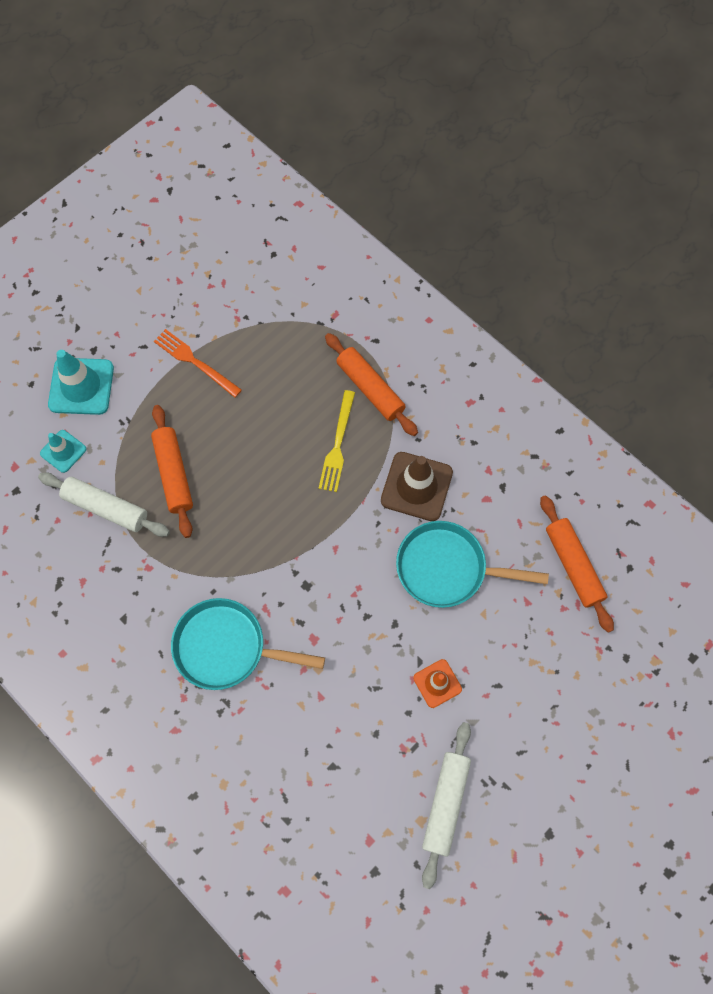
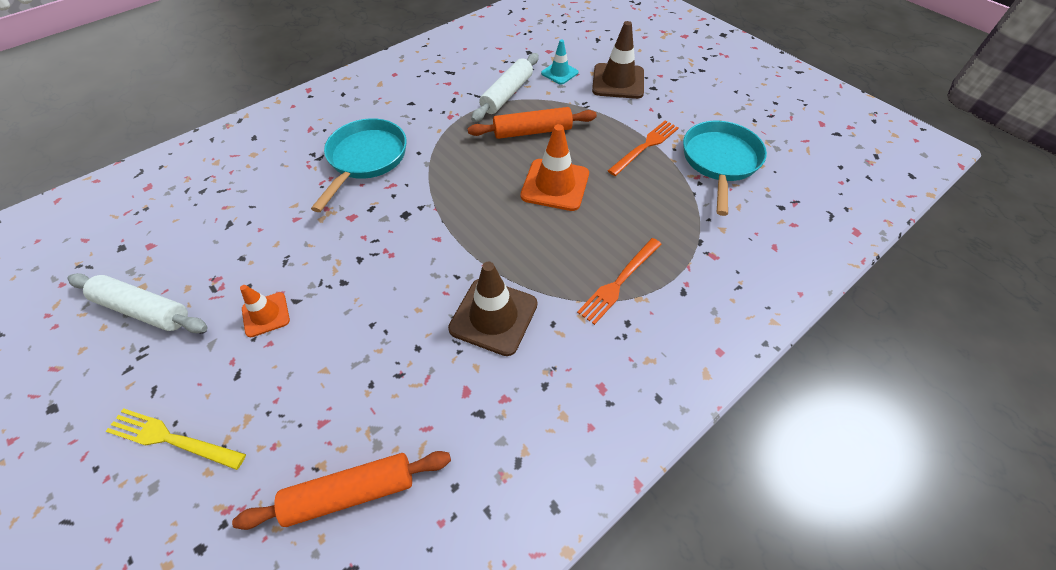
camera: 95 degrees right, 15 degrees down
turquoise traffic cone [48,350,114,415] -> brown traffic cone [592,21,644,99]
yellow fork [319,390,355,492] -> yellow fork moved to [105,408,246,470]
orange rolling pin [325,333,418,436] -> orange fork [577,238,662,325]
turquoise pan [396,521,549,608] -> turquoise pan moved to [683,121,767,216]
none -> orange traffic cone [520,124,589,211]

